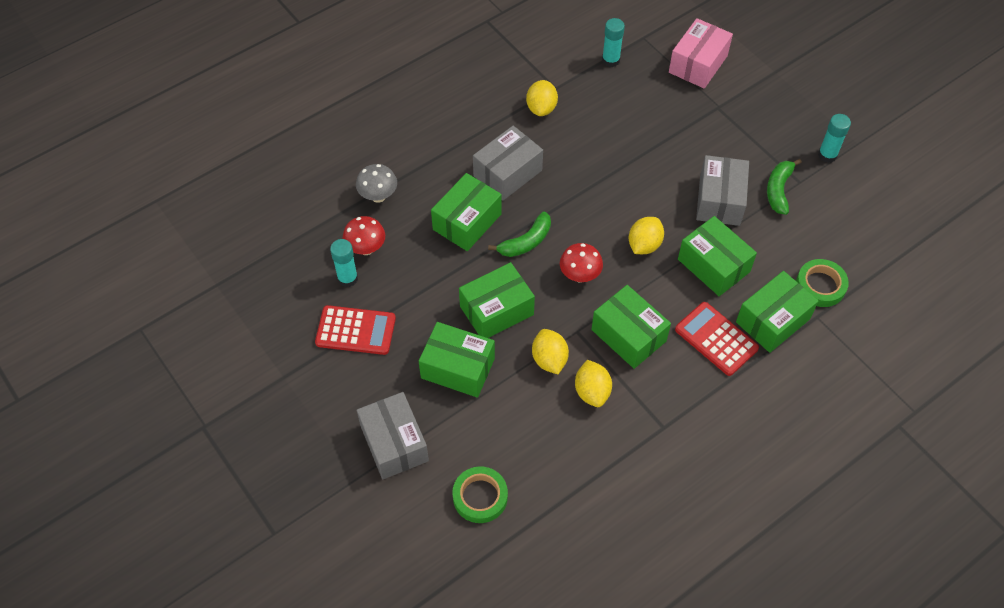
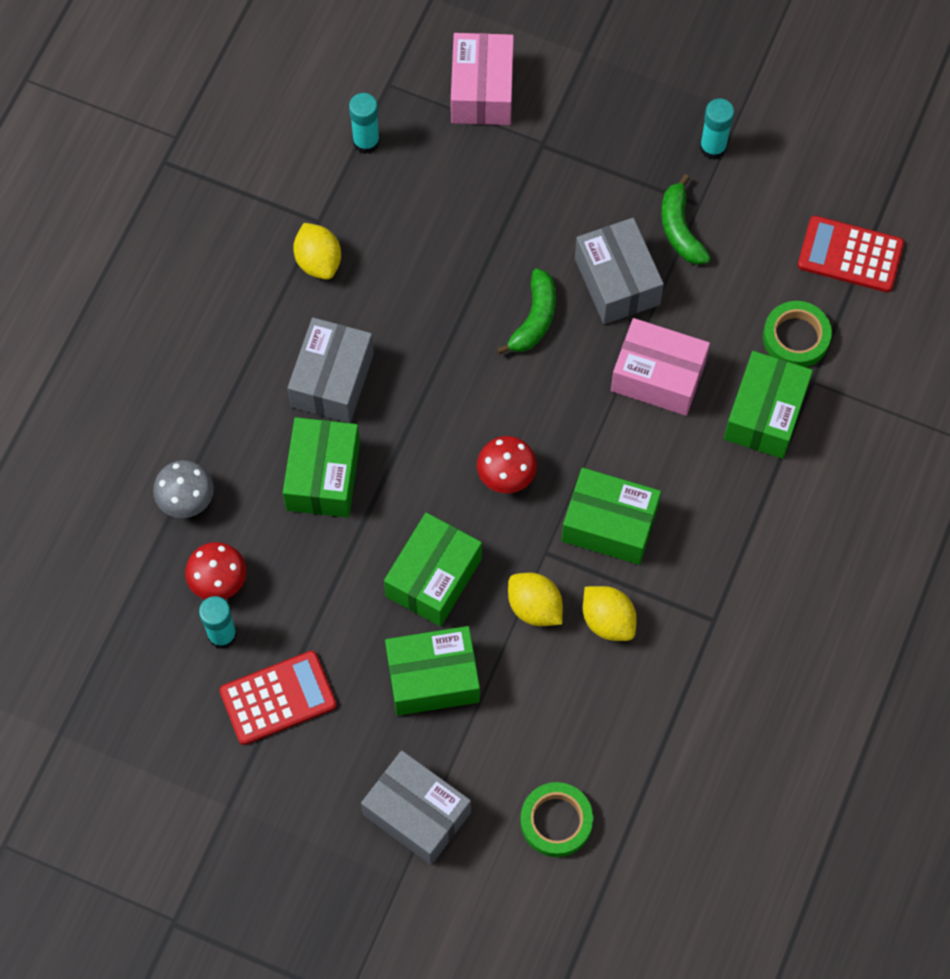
camera: 30 degrees left, 10 degrees up
green banana [488,211,551,257] -> green banana moved to [496,268,556,355]
yellow lemon [629,217,664,254] -> none
red calculator [675,302,759,376] -> red calculator moved to [798,216,904,292]
green box [678,216,757,296] -> pink box [611,318,710,416]

